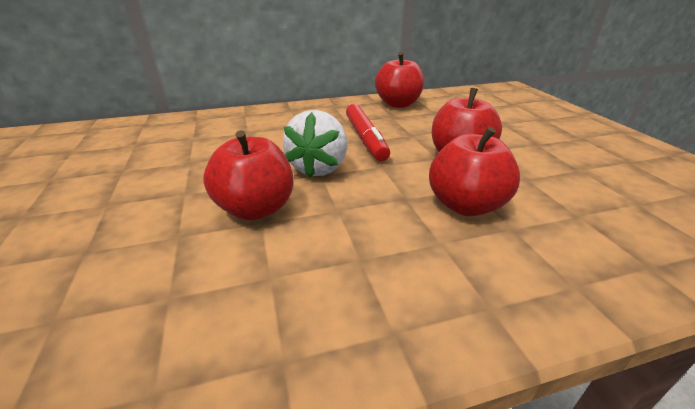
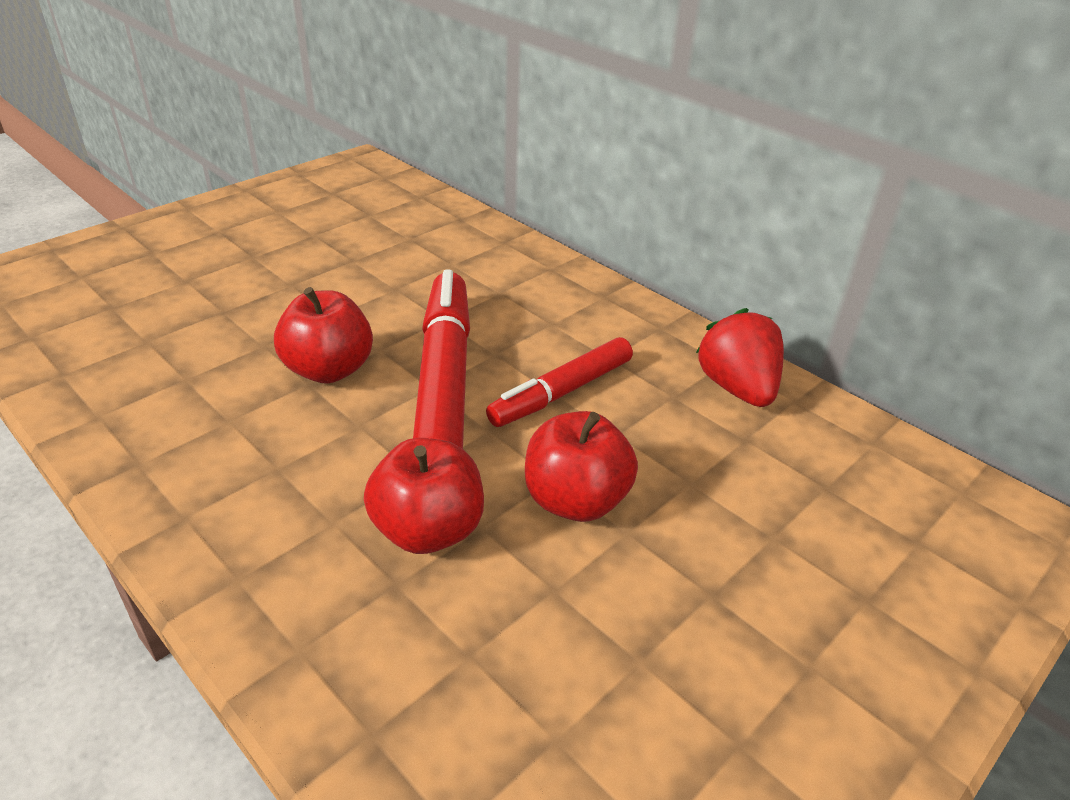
camera: 60 degrees right, 5 degrees up
white strawberry [283,110,348,178] -> red marker [413,270,470,449]
red apple [375,52,424,108] -> red strawberry [696,308,784,407]

